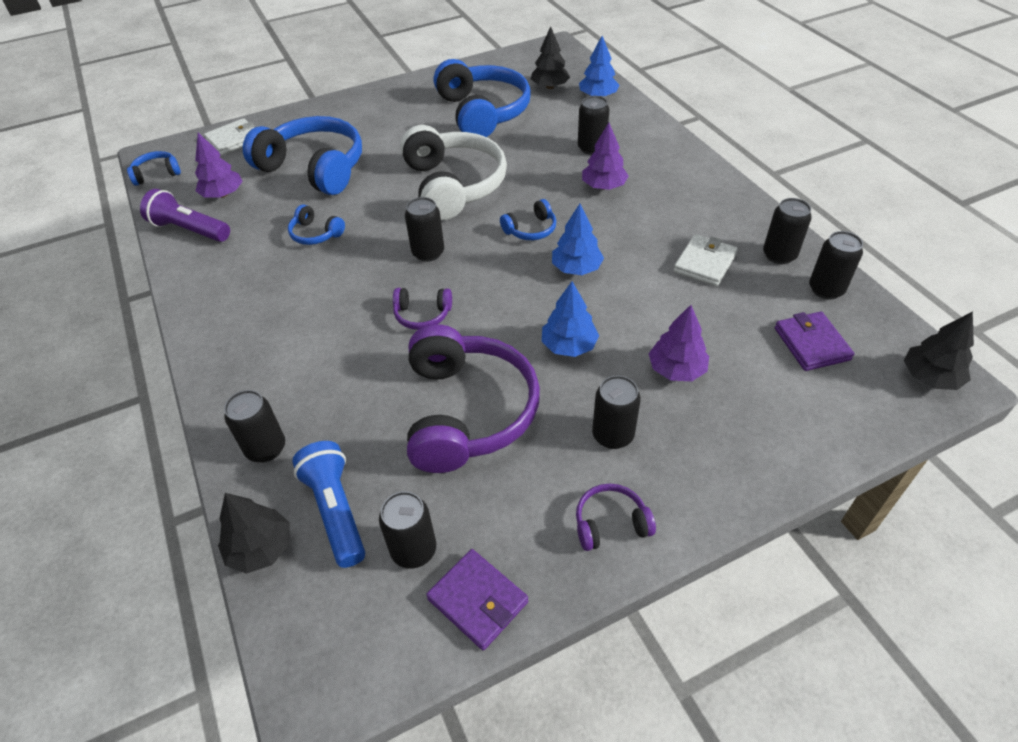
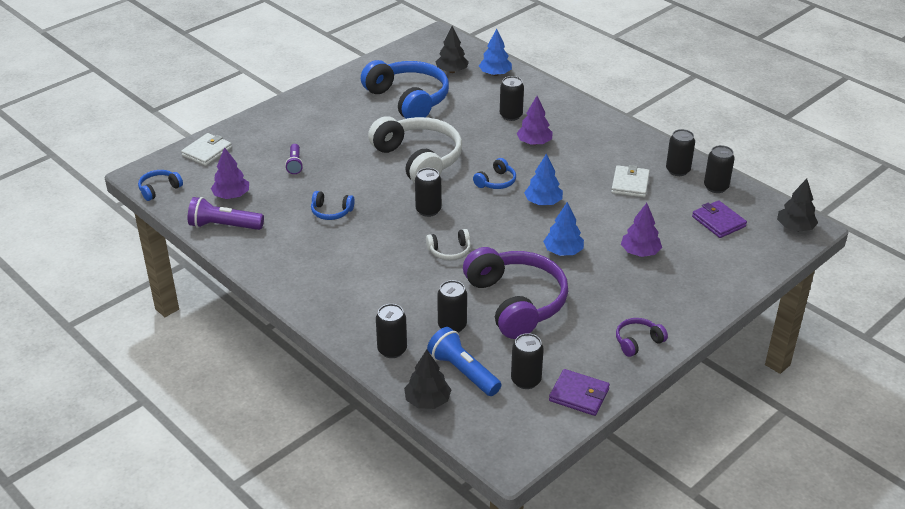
camera: 20 degrees left, 10 degrees down
blue headphones [243,116,362,195] -> purple flashlight [285,144,303,174]
purple headphones [393,288,452,330] -> white headphones [426,229,471,260]
black can [592,375,641,449] -> black can moved to [437,280,467,333]

